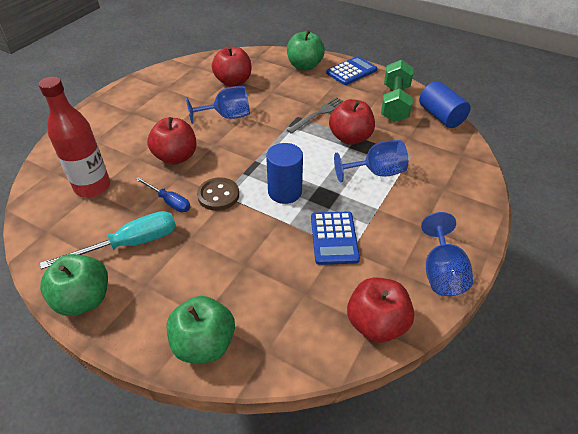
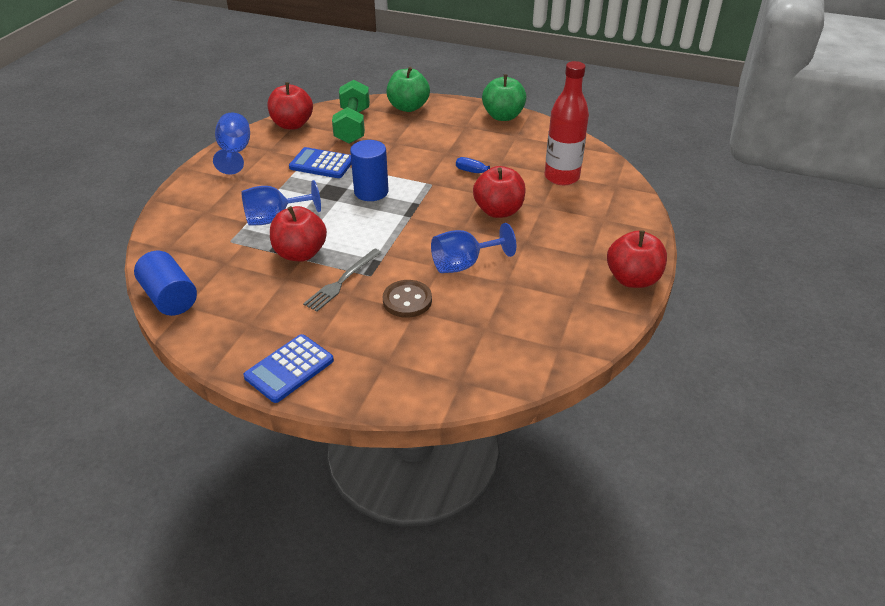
camera: 170 degrees right, 5 degrees down
turquoise screwdriver [40,211,176,269] -> none
brown button [197,177,239,211] -> brown button moved to [383,280,432,318]
red apple [212,46,251,87] -> red apple moved to [607,230,667,288]
green apple [287,30,325,70] -> none
blue calculator [311,212,360,265] -> blue calculator turned 60 degrees counterclockwise [289,147,351,178]
green dumbbell [381,60,414,122] -> green dumbbell moved to [332,80,370,144]

